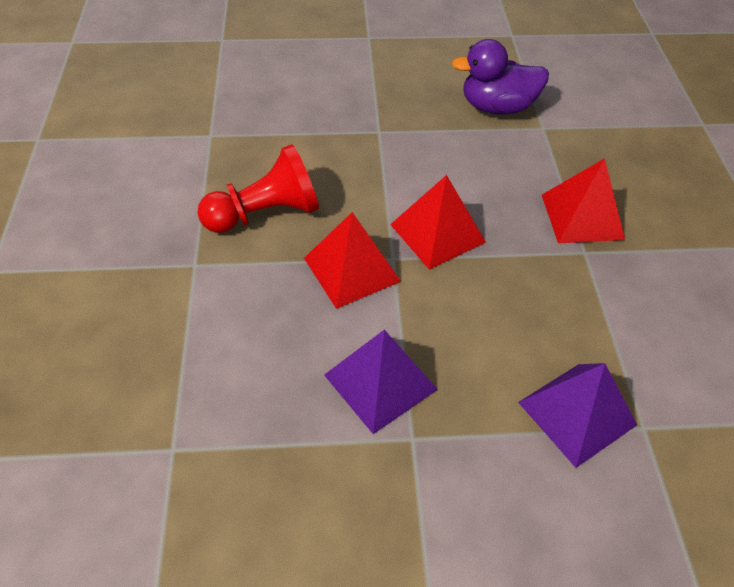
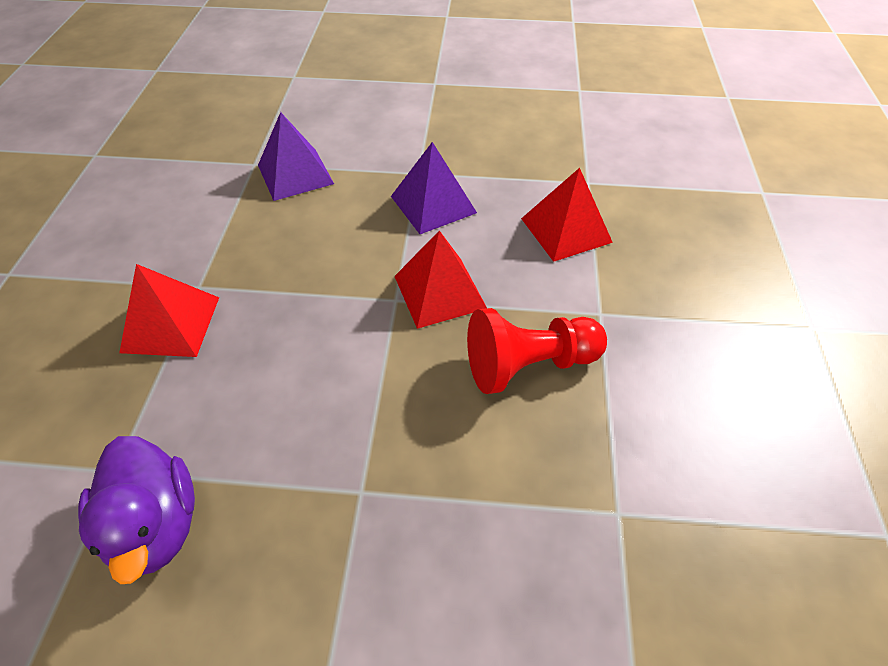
camera: 170 degrees left, 0 degrees up
red pyramid [390,175,486,270] -> red pyramid moved to [521,168,613,262]
purple duck [452,39,549,115] -> purple duck turned 60 degrees clockwise [78,436,195,584]

